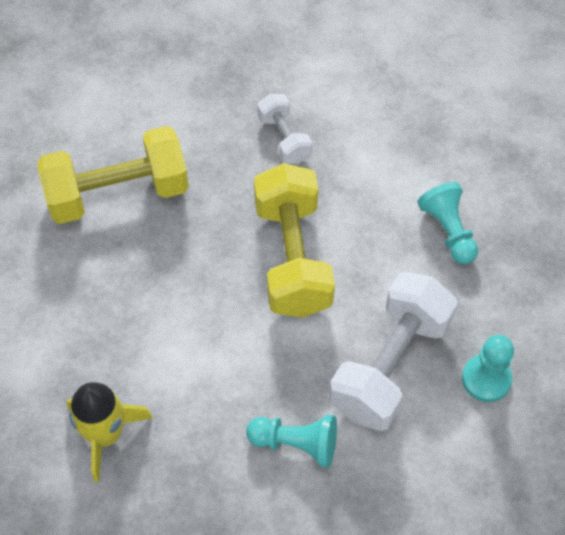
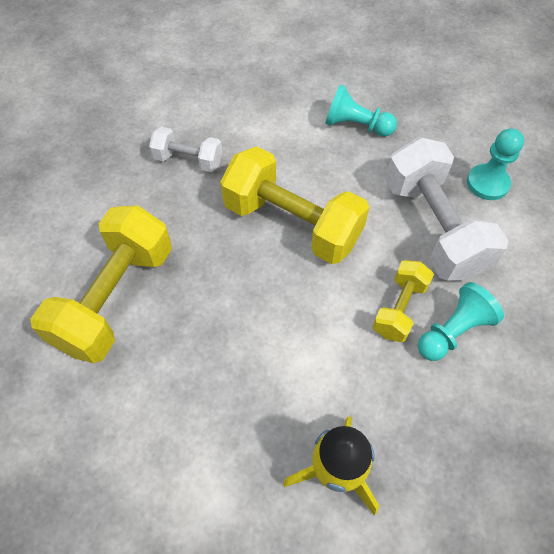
camera: 50 degrees left, 0 degrees up
none -> yellow dumbbell [372,260,434,342]

